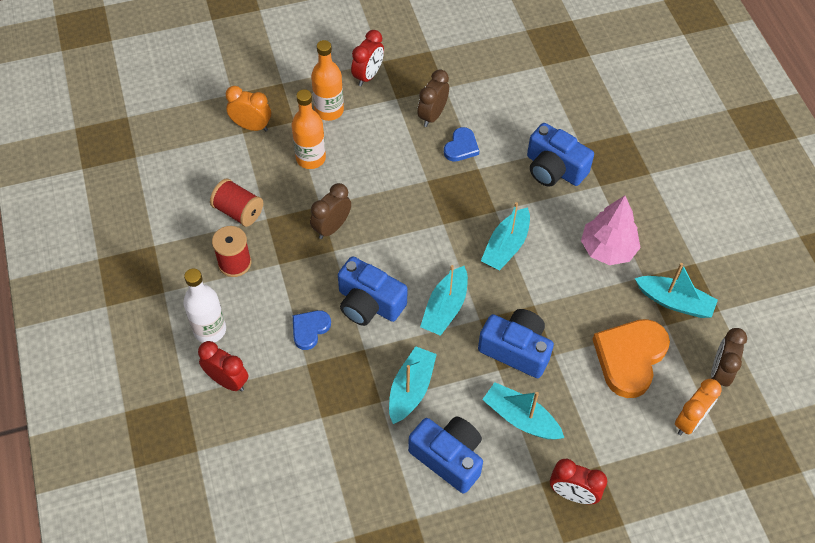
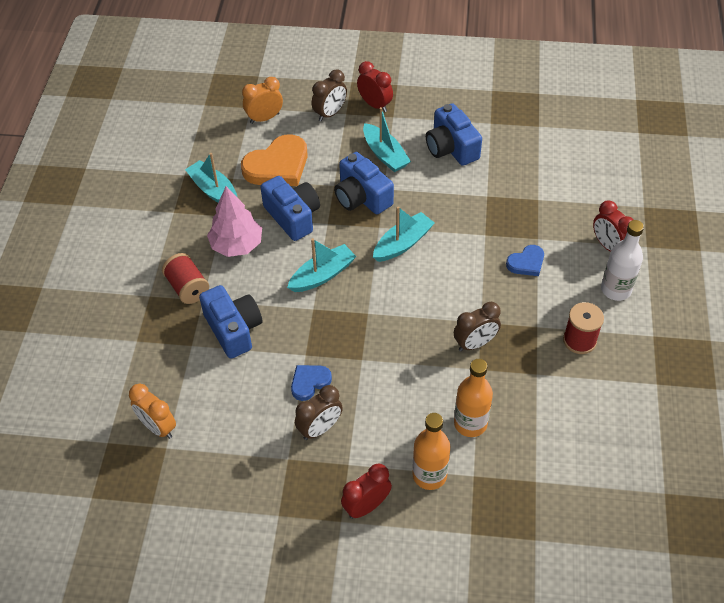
camera: 155 degrees left, 5 degrees down
red spool [210,179,263,227] -> red spool moved to [162,253,209,304]
orange clock [226,86,271,131] -> orange clock moved to [129,384,176,439]
blue camera [338,256,407,326] -> blue camera moved to [260,176,320,241]
turquoise boat [389,346,437,424] -> none
brown clock [711,328,747,387] -> brown clock moved to [312,69,347,122]

